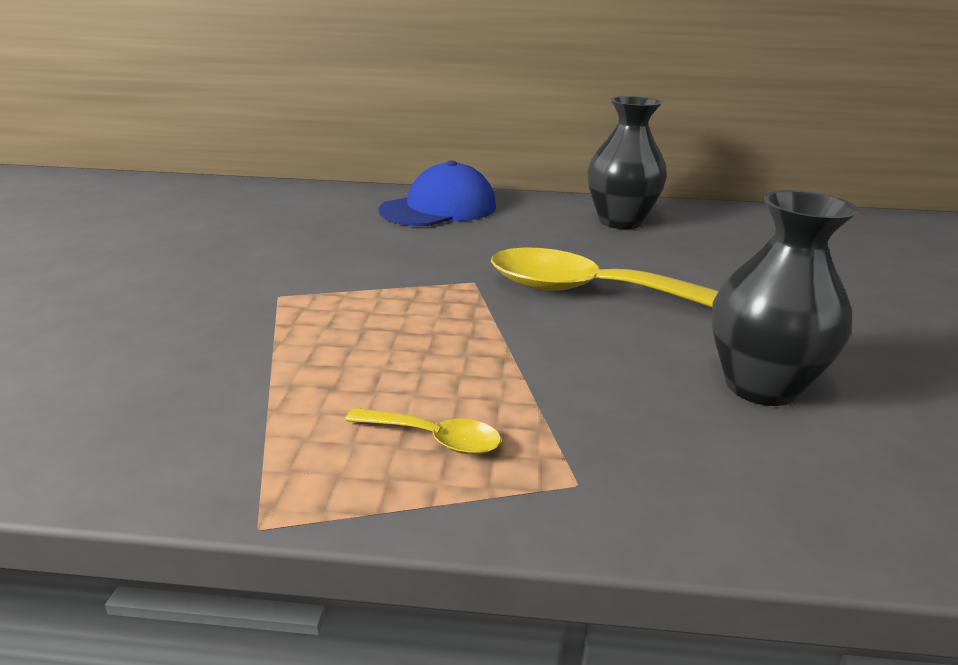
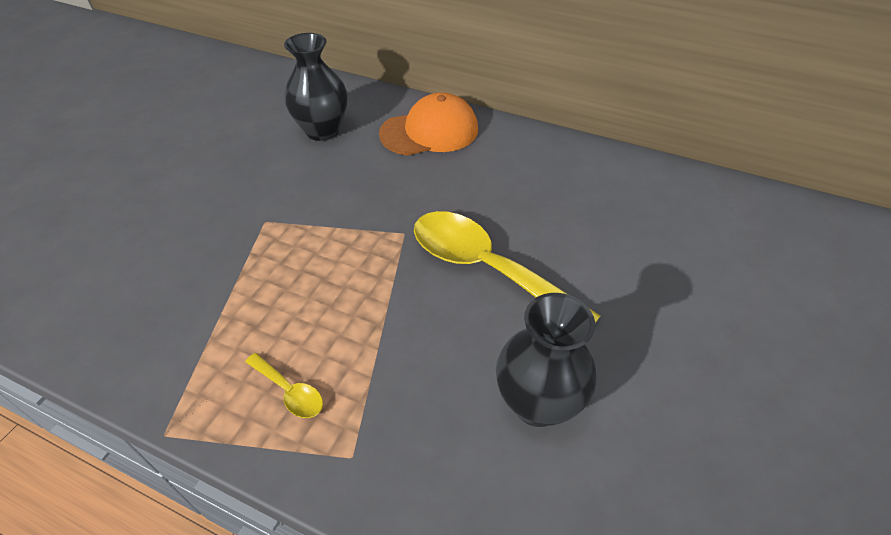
camera: 20 degrees right, 20 degrees up
blue cap [378,160,496,226] -> orange cap [379,92,478,156]
black vase [587,96,667,229] -> black vase moved to [284,33,348,141]

